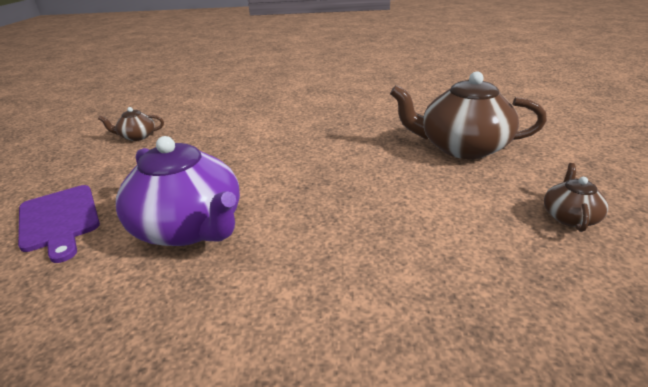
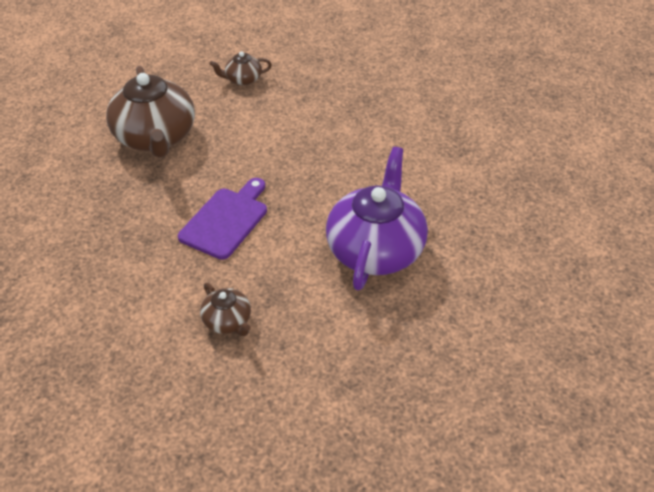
camera: 120 degrees left, 15 degrees up
purple cutting board [18,185,100,263] -> purple cutting board moved to [178,178,267,260]
brown teapot [98,107,164,141] -> brown teapot moved to [200,283,251,336]

